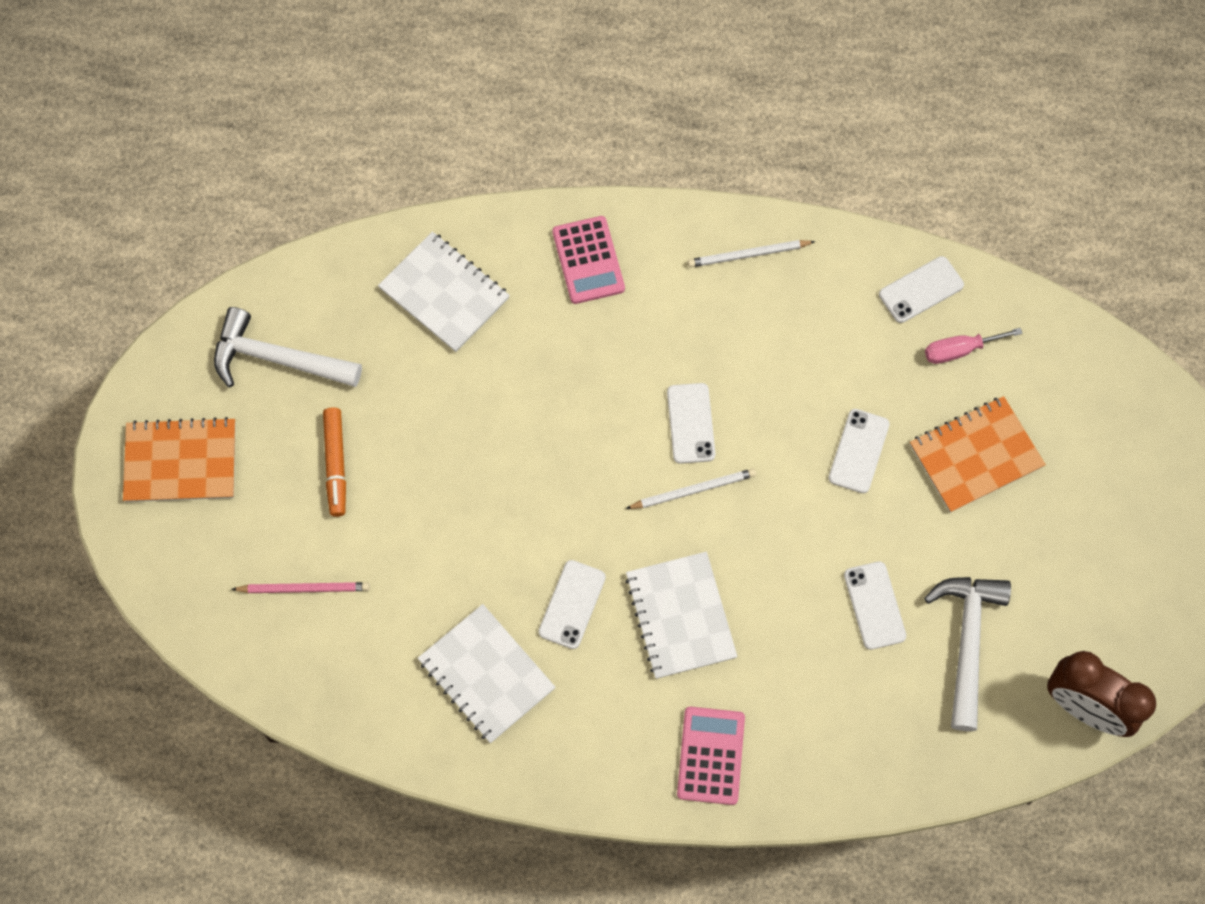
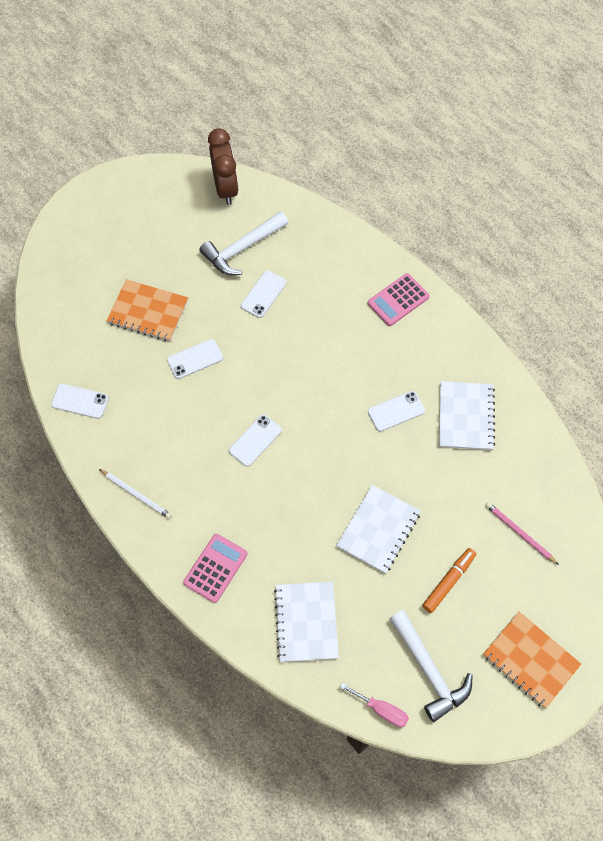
camera: 135 degrees left, 5 degrees down
white pencil [625,468,756,509] -> none
white notebook [625,552,738,679] -> white notebook moved to [336,485,421,574]
pink screwdriver [925,328,1023,364] -> pink screwdriver moved to [340,683,409,727]

